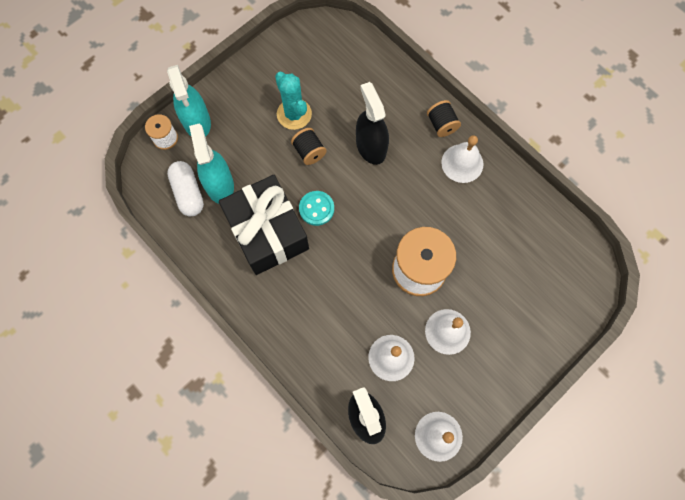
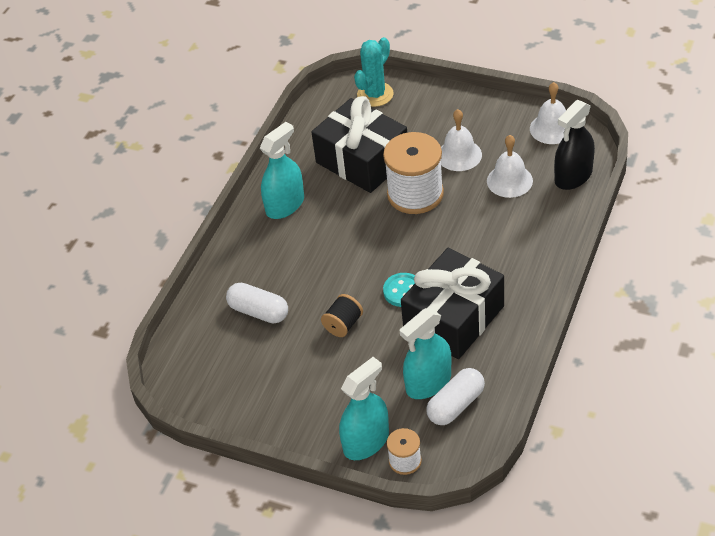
camera: 110 degrees left, 25 degrees down
turquoise cactus [275,72,312,130] -> turquoise cactus moved to [354,37,394,107]
black spray bottle [356,82,389,165] -> none
black spool [427,100,461,137] -> none
white bell [441,135,483,183] -> turquoise spray bottle [260,122,304,219]
none -> white capsule [226,283,288,323]
none -> black gift [311,96,407,193]

